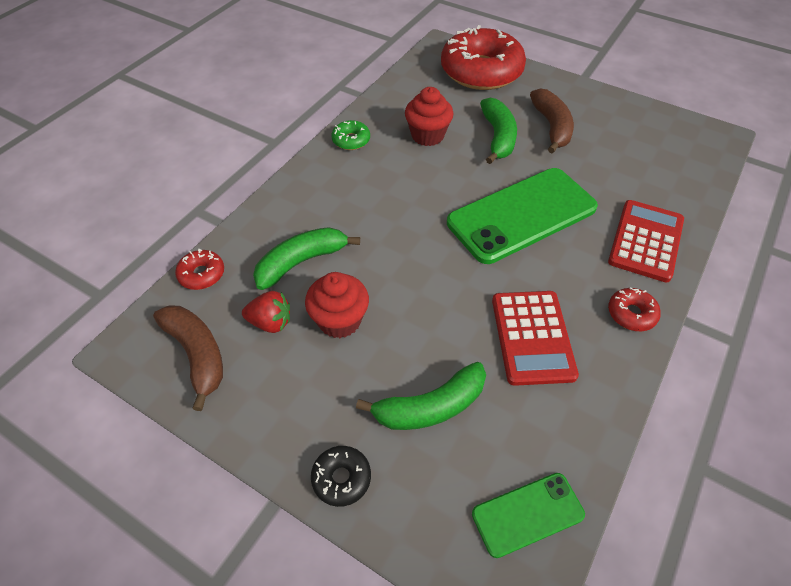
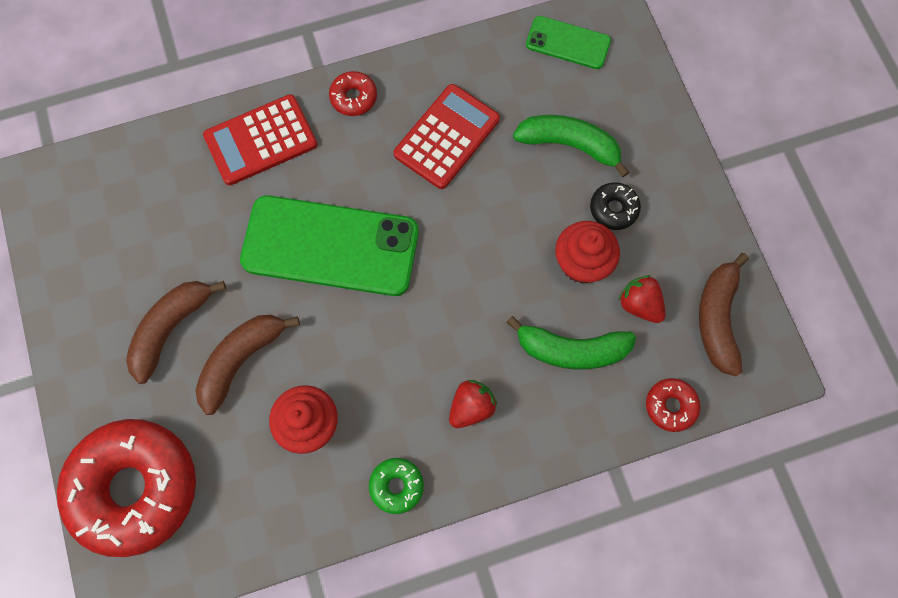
camera: 140 degrees left, 20 degrees up
black donut [311,446,371,507] -> black donut moved to [590,182,641,230]
green banana [480,98,517,164] -> brown banana [196,315,300,415]
none -> red strawberry [449,380,497,428]

